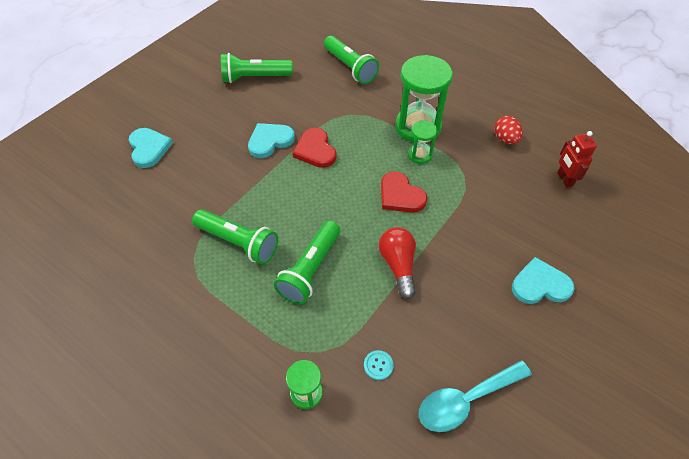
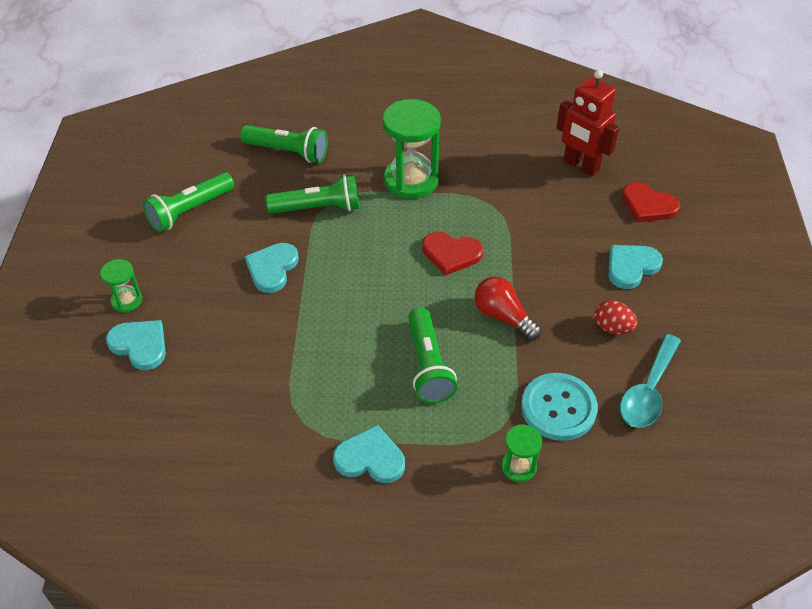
camera: 35 degrees left, 5 degrees down
green flashlight [192,209,278,264] -> green flashlight moved to [266,174,360,214]
red heart [292,128,336,168] -> red heart moved to [622,182,680,222]
turquoise button [364,350,393,380] -> turquoise button [521,373,598,441], size x2.40
green hourglass [408,120,437,164] -> green hourglass moved to [100,259,142,312]
red egg [494,116,523,144] -> red egg moved to [595,300,637,335]
red robot [557,131,597,188] -> red robot [556,70,619,176], size x1.61
none -> turquoise heart [333,425,405,483]

